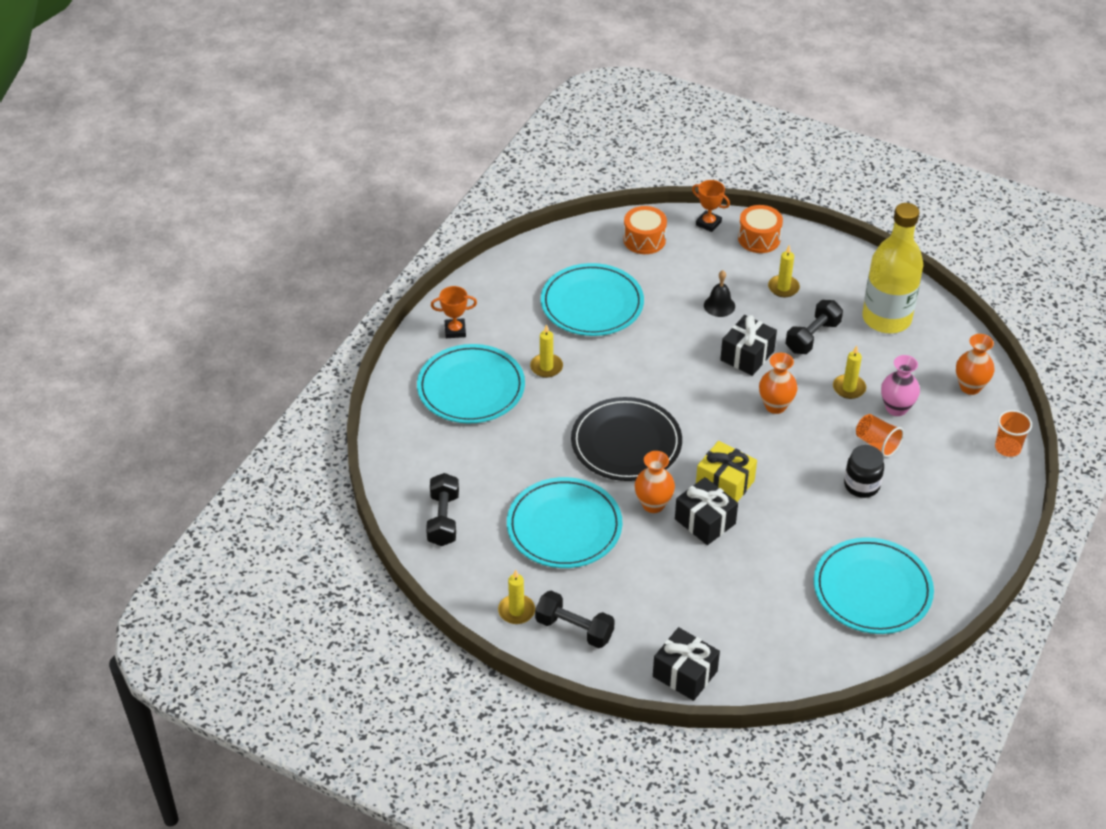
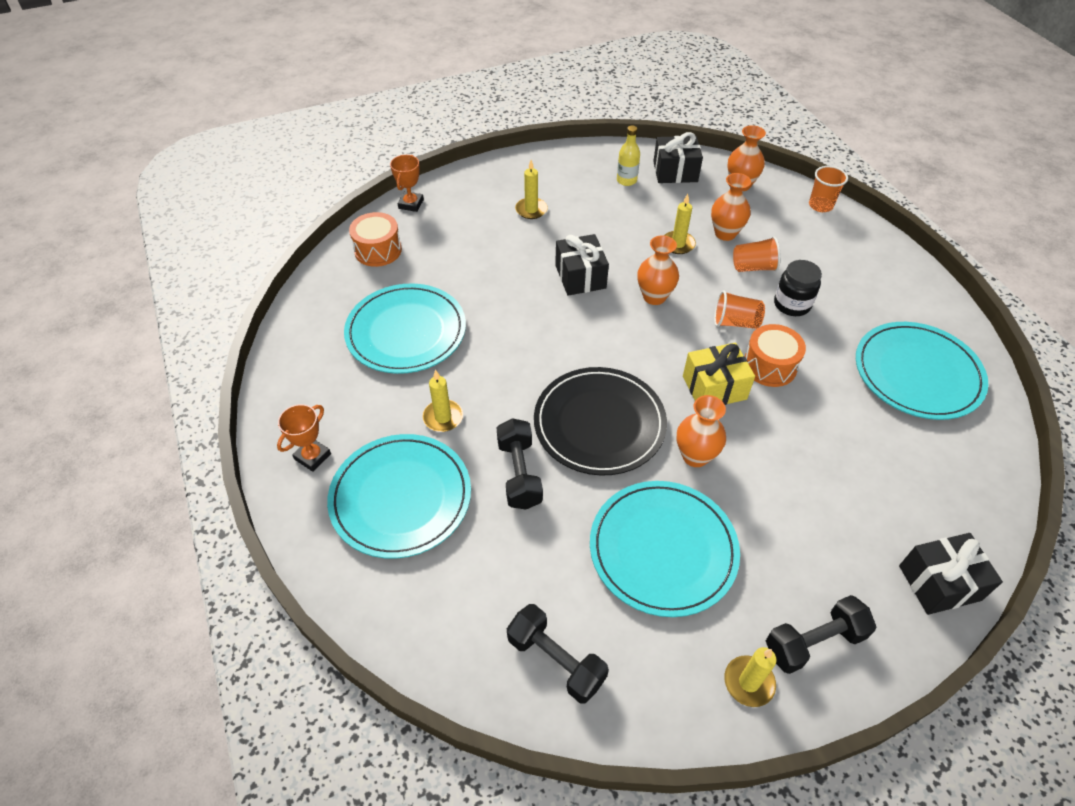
camera: 50 degrees left, 5 degrees up
black gift [675,477,738,545] -> black gift moved to [653,132,703,183]
orange trophy [692,180,730,232] -> orange trophy turned 60 degrees counterclockwise [390,155,424,212]
black bell [704,270,735,317] -> none
orange drum [738,205,783,253] -> orange drum moved to [745,324,806,387]
black dumbbell [786,300,843,354] -> black dumbbell moved to [497,418,543,509]
yellow bottle [862,203,923,333] -> yellow bottle [617,125,640,186], size x0.43
pink vase [881,355,920,416] -> orange vase [711,173,751,241]
none -> orange cup [714,290,765,329]

